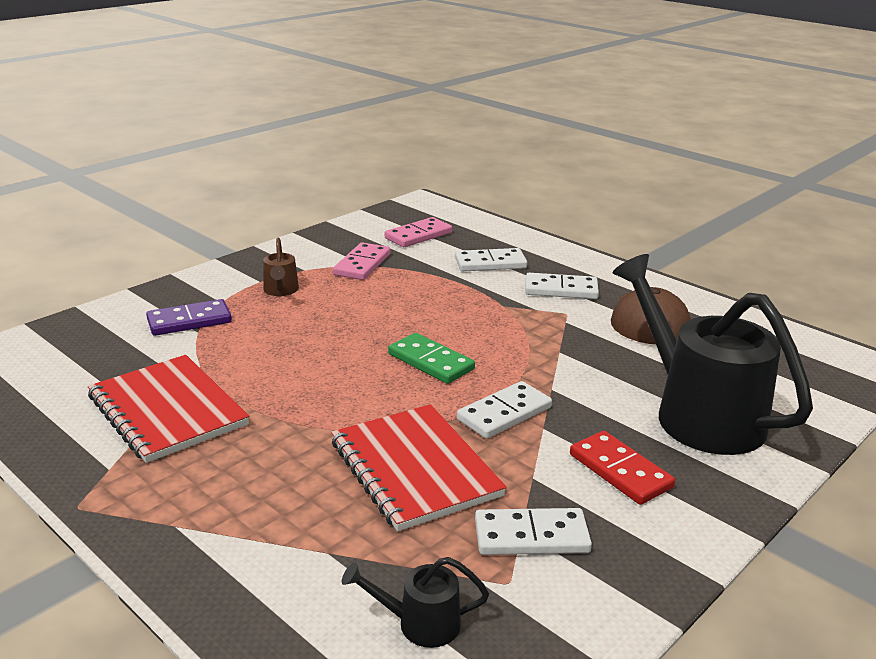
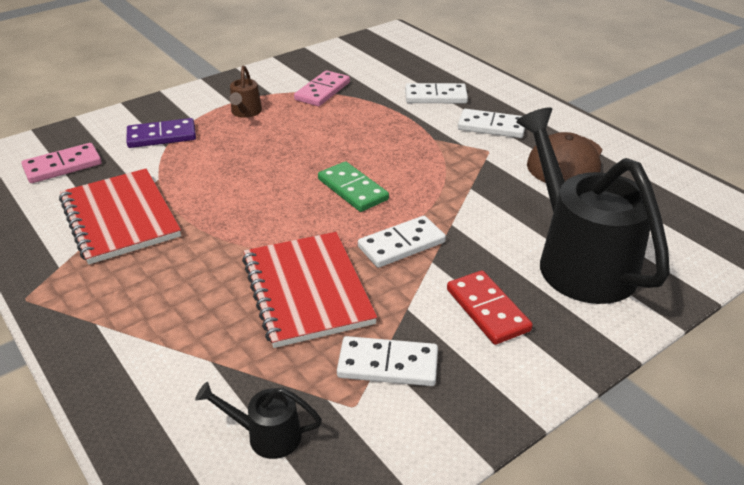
camera: 10 degrees right, 10 degrees up
pink domino [385,217,452,247] -> pink domino moved to [21,143,102,183]

